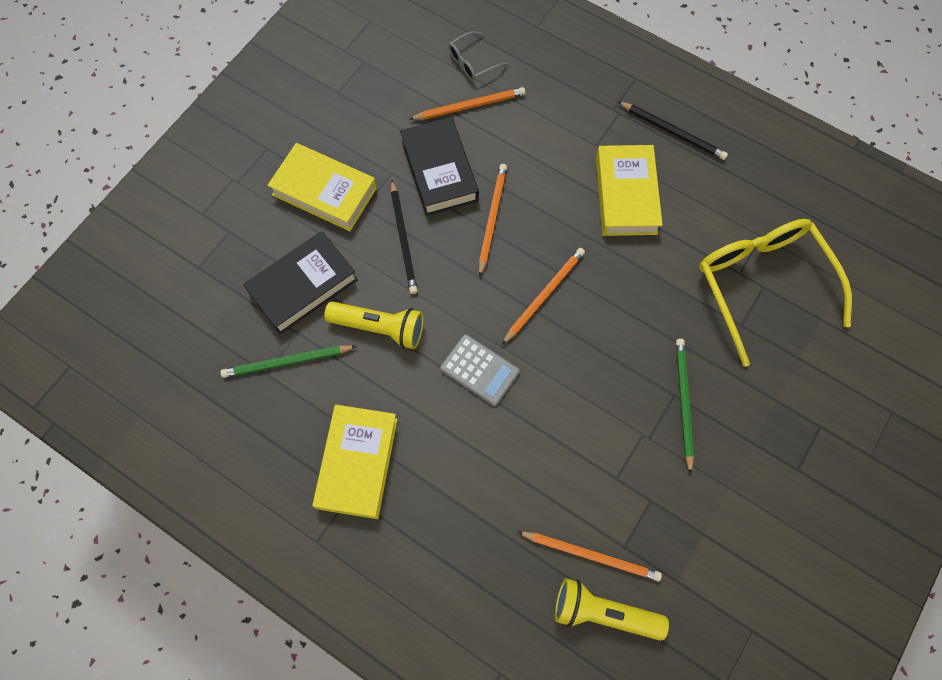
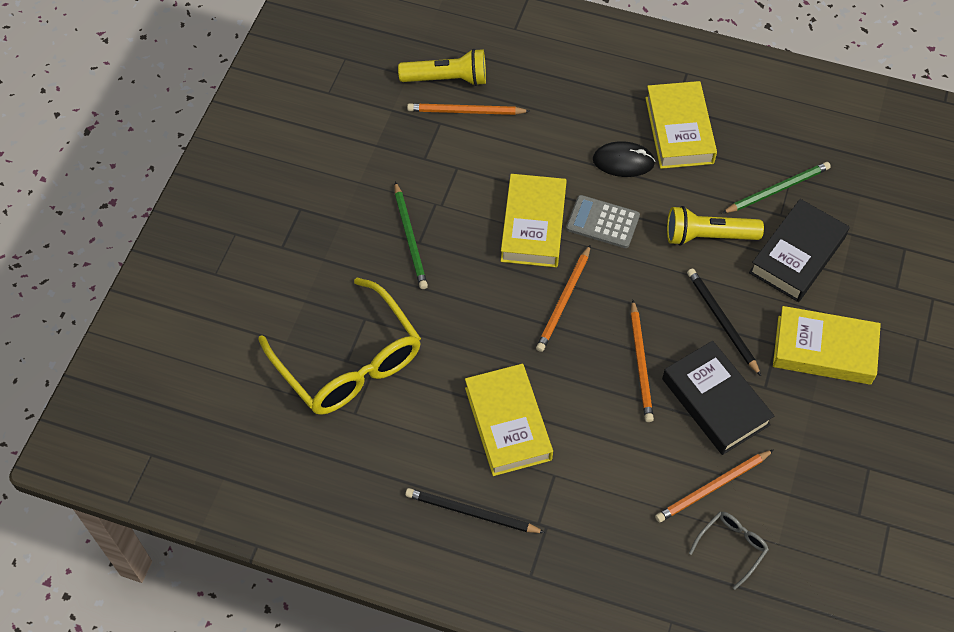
camera: 165 degrees right, 10 degrees down
none -> yellow book [501,174,567,267]
none -> black mouse [593,141,655,177]

